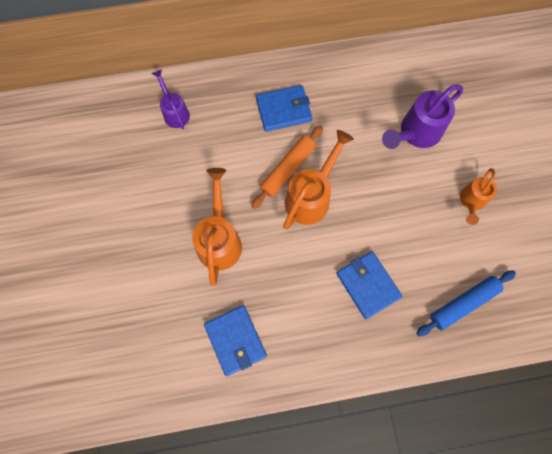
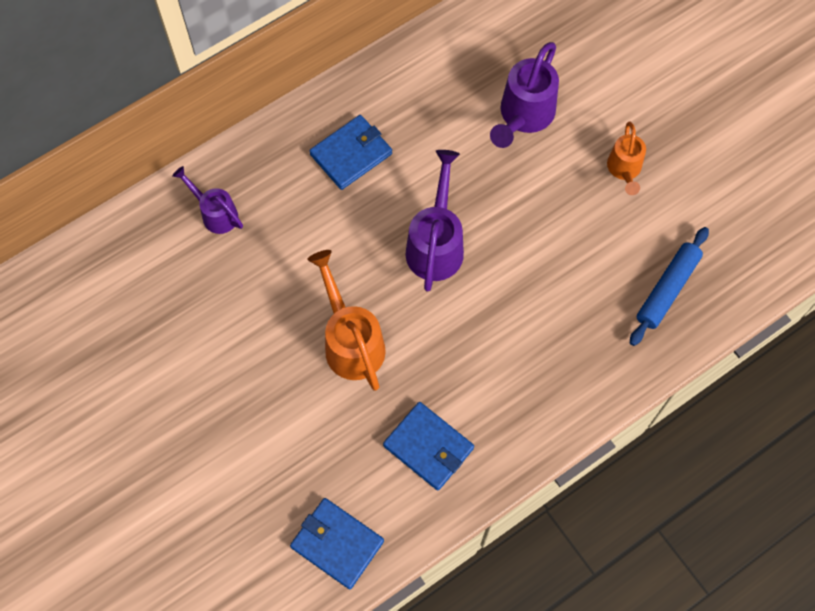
camera: 25 degrees left, 5 degrees down
orange rolling pin [251,125,323,209] -> none
orange watering can [283,130,354,230] -> purple watering can [406,150,464,292]
blue wallet [336,251,402,319] -> blue wallet moved to [290,498,384,589]

